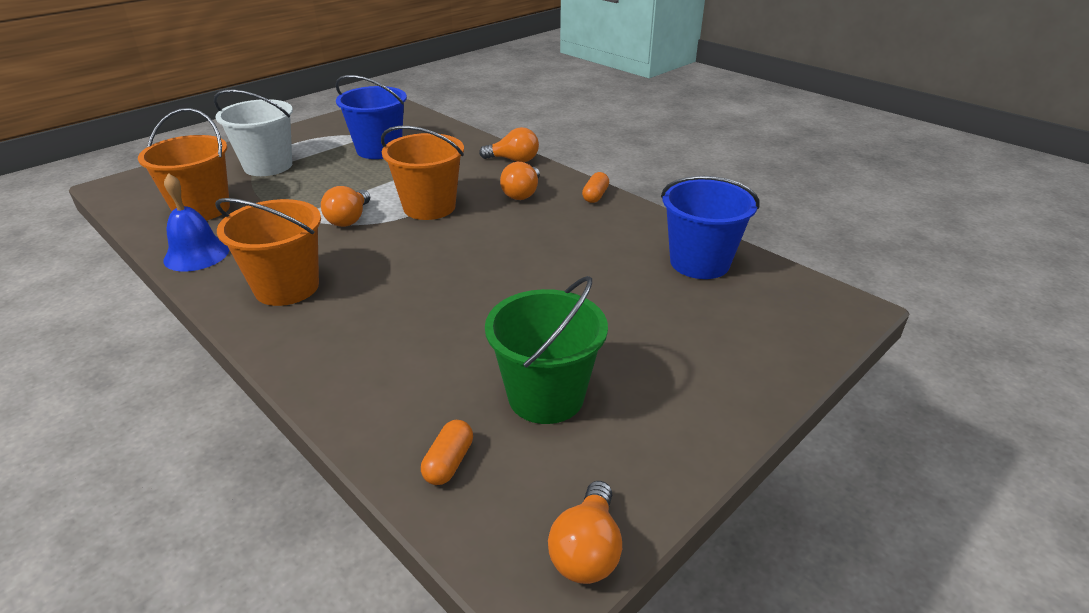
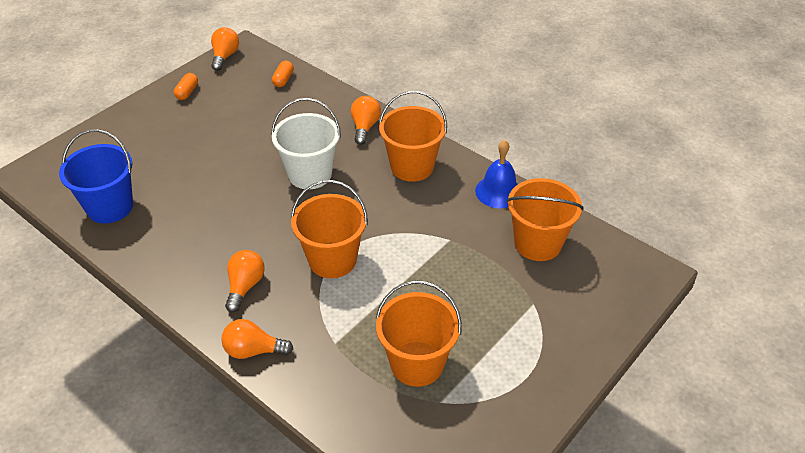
camera: 175 degrees right, 10 degrees up
white bucket [214,90,293,176] -> white bucket moved to [271,98,341,189]
orange light bulb [321,186,370,227] -> orange light bulb moved to [351,96,381,145]
blue bucket [335,75,407,159] -> orange bucket [376,280,462,387]
green bucket [485,276,608,424] -> none
orange capsule [582,172,609,203] -> orange capsule moved to [174,73,198,100]

